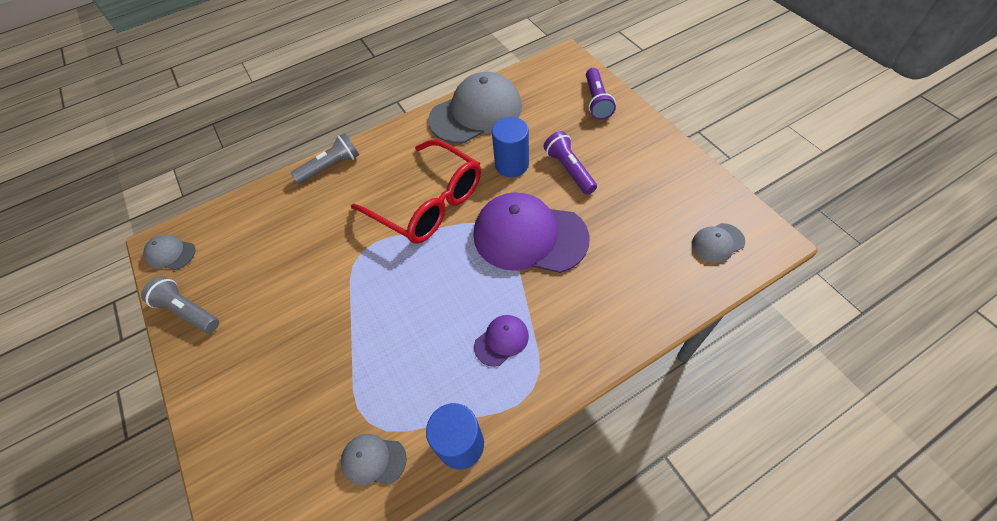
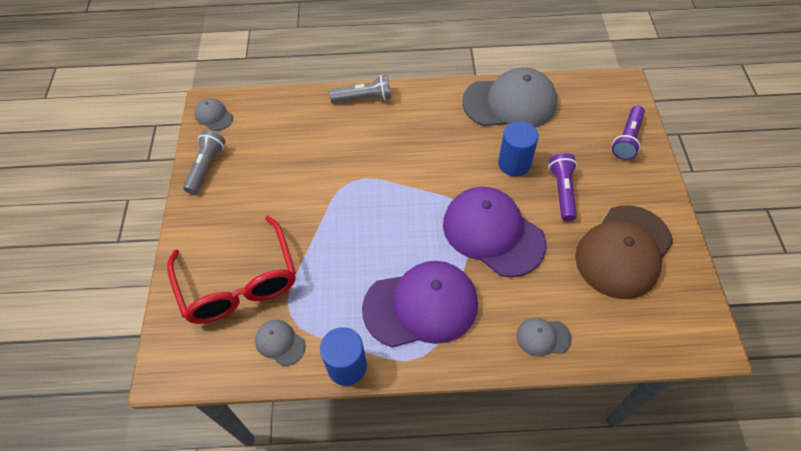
camera: 25 degrees right, 0 degrees up
grey flashlight [141,276,219,333] -> grey flashlight turned 45 degrees clockwise [183,130,225,194]
red glasses [351,139,481,244] -> red glasses moved to [167,216,296,324]
purple cap [474,315,529,367] -> purple cap [362,261,478,347], size x2.22
grey cap [692,223,745,263] -> grey cap moved to [516,318,572,357]
none -> brown cap [575,205,673,299]

